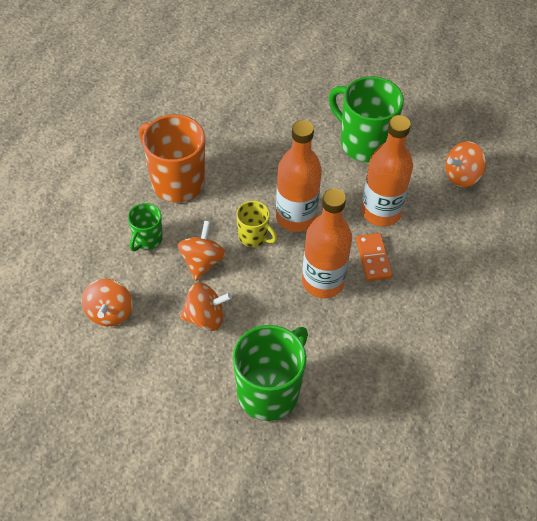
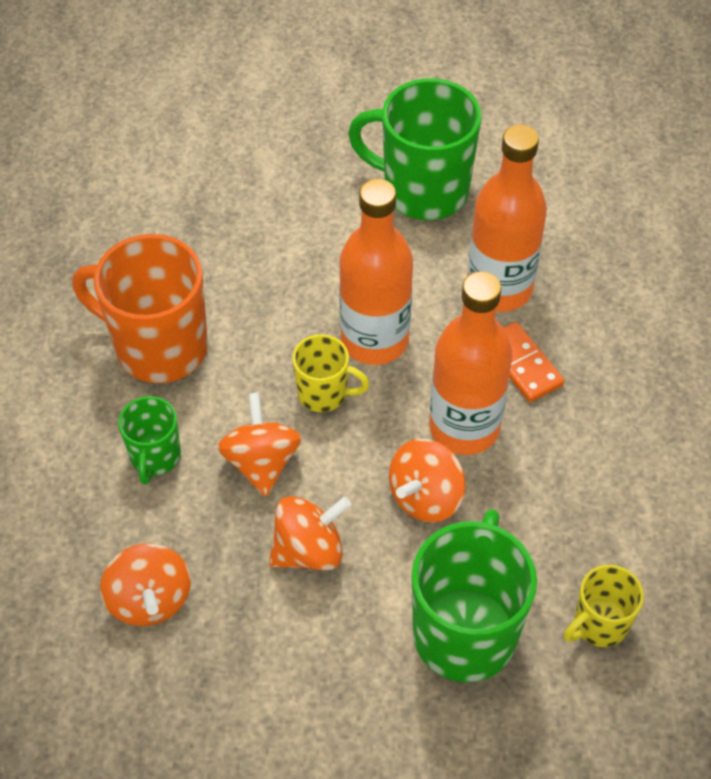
camera: 20 degrees left, 0 degrees up
orange spinning top [445,141,486,187] -> orange spinning top moved to [389,439,466,522]
none -> yellow mug [564,565,644,647]

